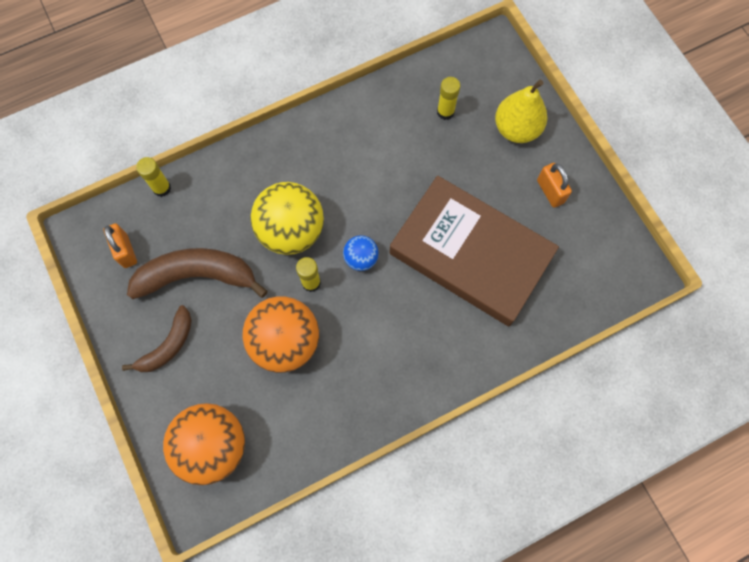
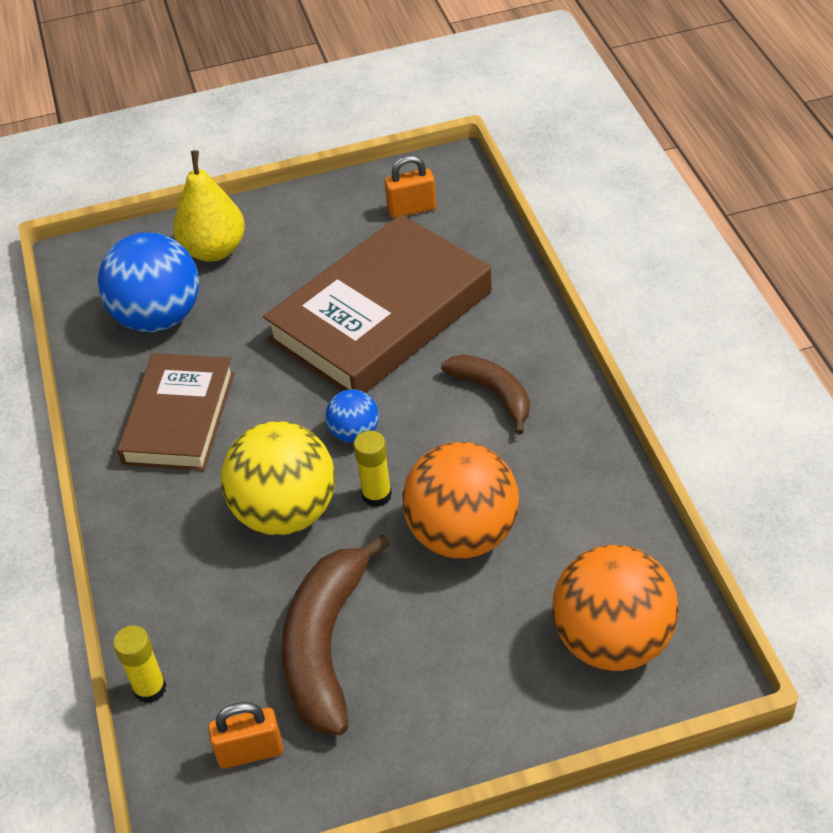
camera: 75 degrees left, 25 degrees down
brown banana [122,305,192,372] -> brown banana moved to [441,355,530,435]
yellow glue stick [437,77,460,120] -> blue ball [98,232,199,332]
orange padlock [537,163,572,208] -> orange padlock moved to [385,155,436,218]
none -> brown book [117,353,234,471]

